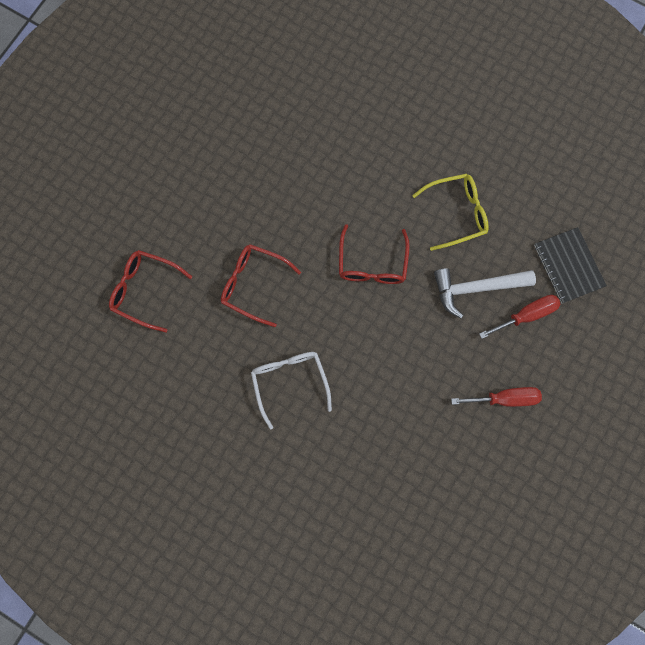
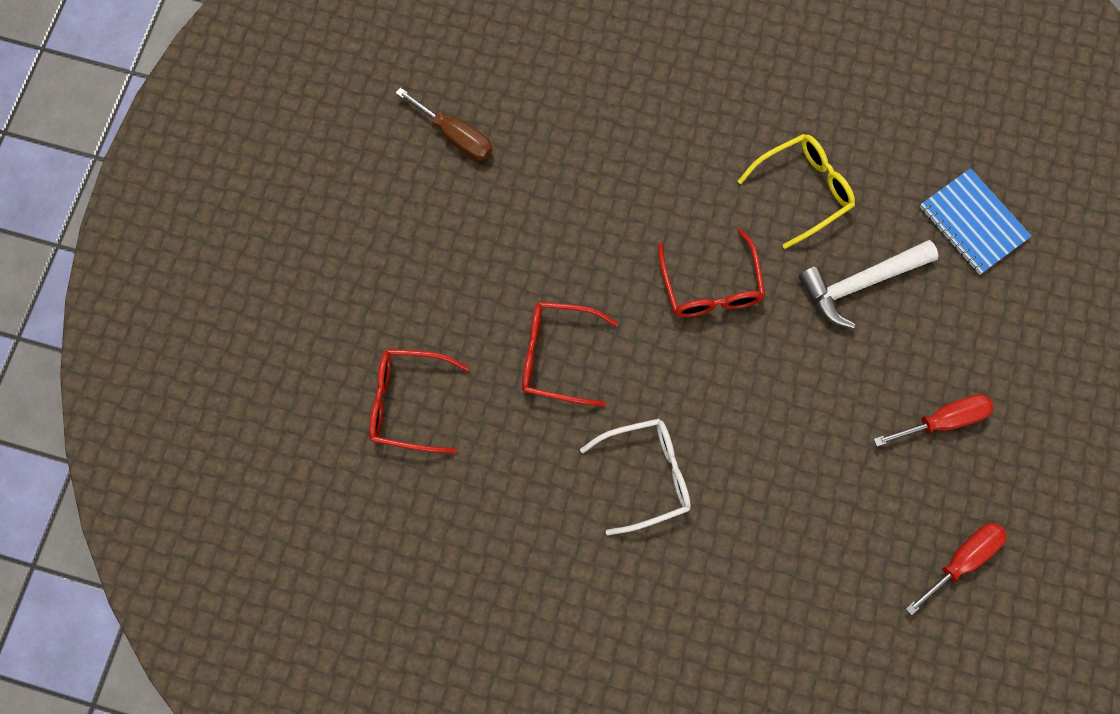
camera: 15 degrees left, 5 degrees down
white glasses [251,352,332,429] -> white glasses turned 105 degrees clockwise [580,418,691,535]
red screwdriver [479,295,561,339] -> red screwdriver moved to [906,523,1007,615]
black notebook [534,227,607,303] -> blue notebook [920,168,1031,275]
none -> brown screwdriver [396,87,492,161]

